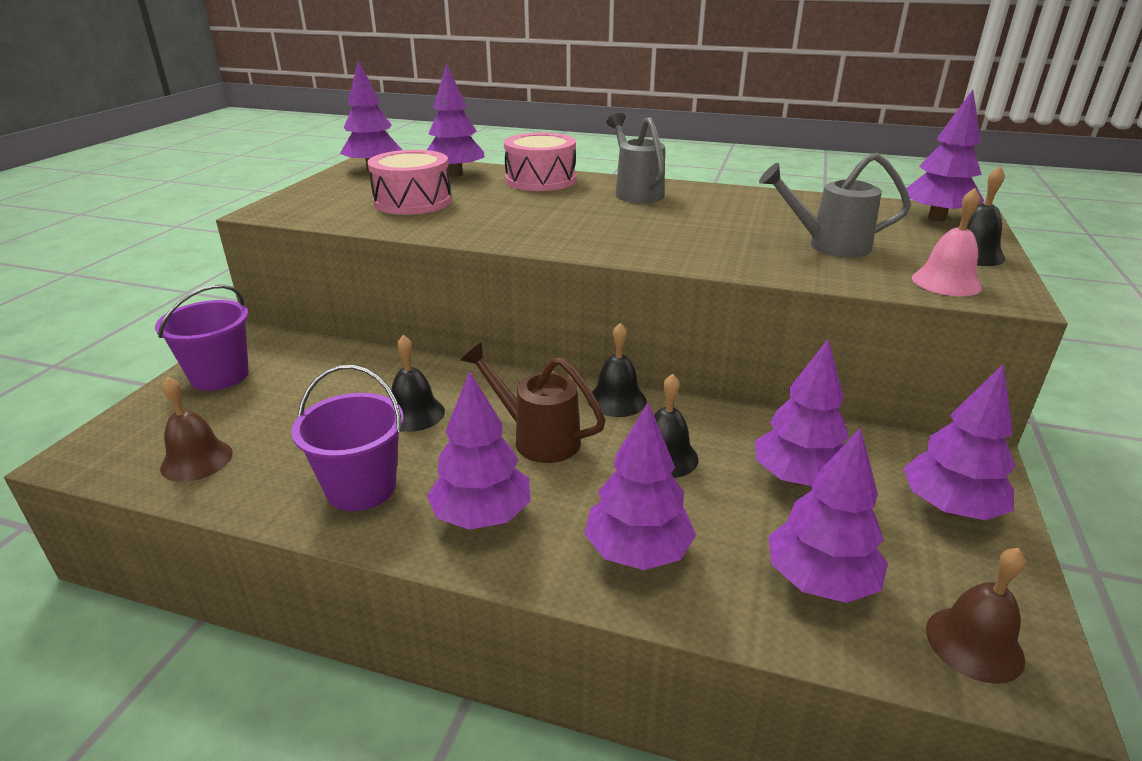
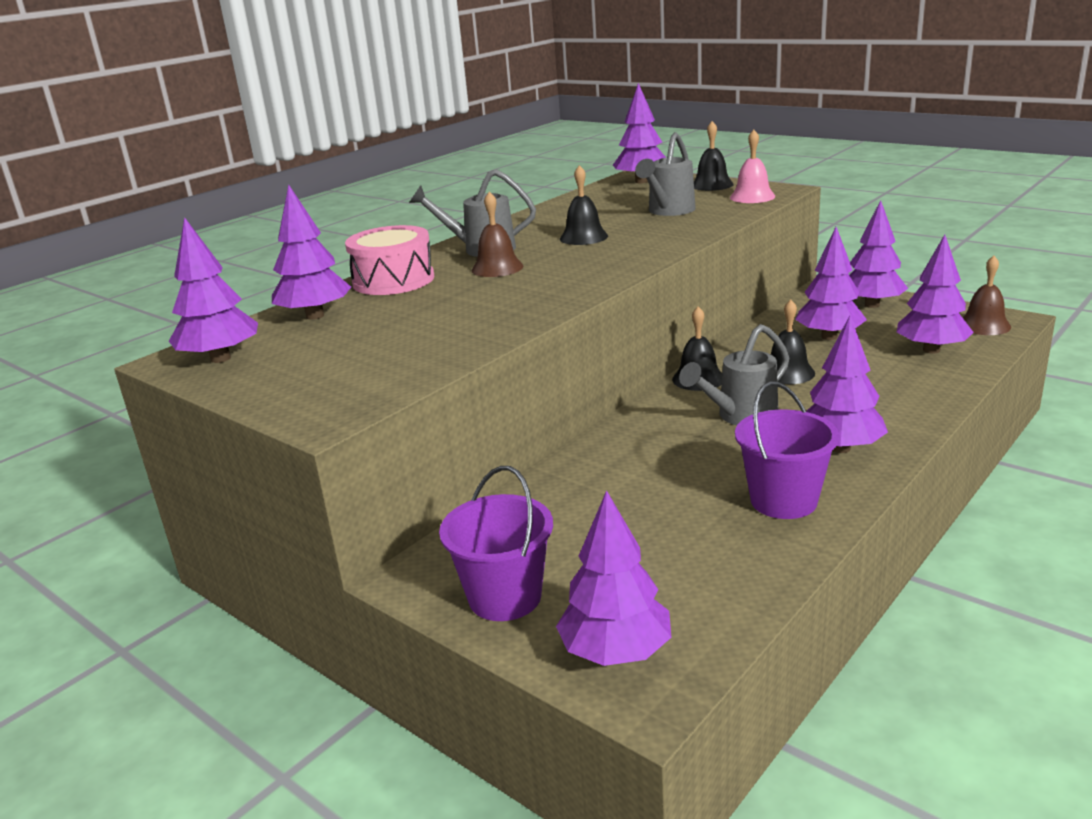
camera: 65 degrees left, 5 degrees down
brown bell [160,377,233,482] -> brown bell moved to [471,192,523,277]
pink drum [368,150,452,215] -> none
black bell [391,335,445,432] -> black bell moved to [560,165,608,245]
brown watering can [461,342,606,463] -> grey watering can [679,324,789,425]
purple tree [584,402,696,570] -> purple tree moved to [556,490,671,666]

